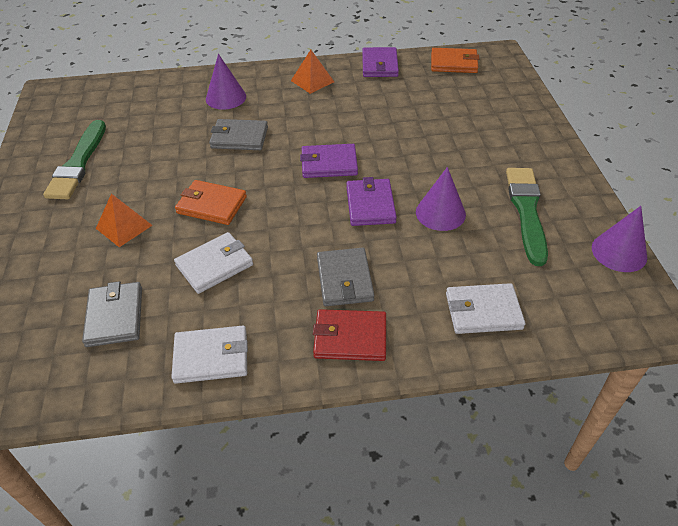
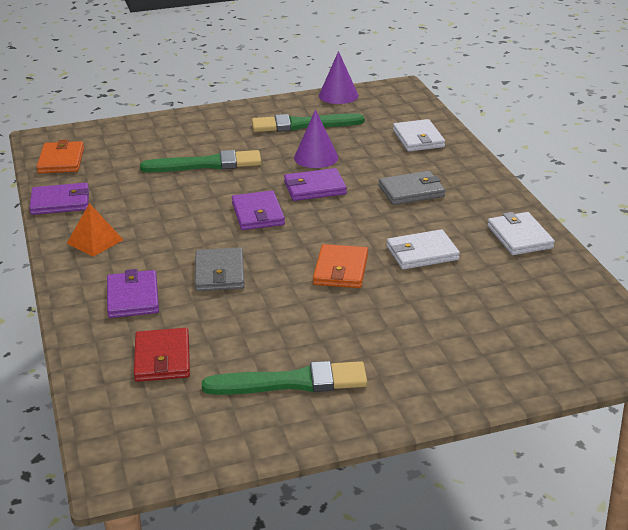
camera: 100 degrees left, 15 degrees down
grey wallet [82,281,142,347] -> none
orange pyramid [96,194,153,247] -> none
white wallet [174,232,253,294] -> white wallet turned 60 degrees counterclockwise [387,229,460,270]
purple cone [206,54,246,110] -> purple wallet [107,269,159,318]
red wallet [313,309,386,361] -> red wallet moved to [134,328,190,382]
none -> green brush [140,150,261,172]

